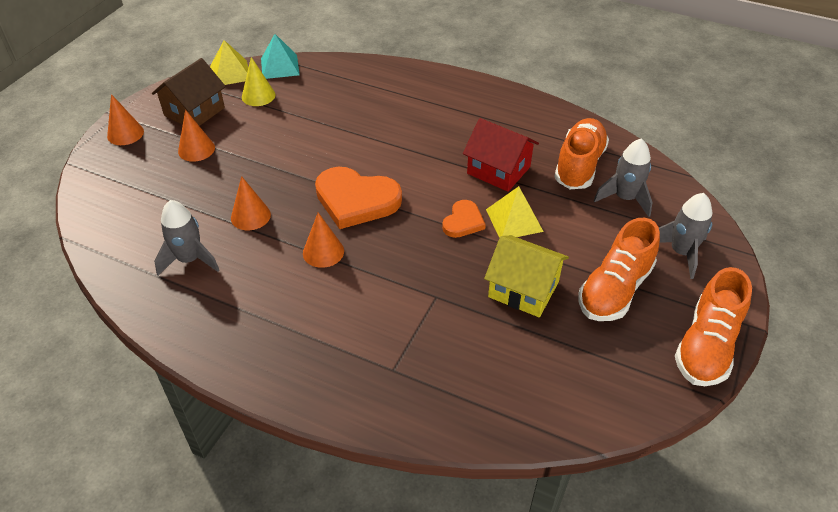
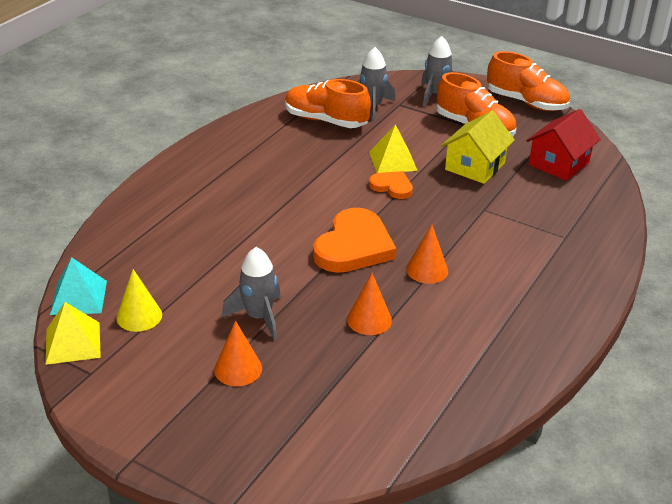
camera: 85 degrees left, 10 degrees down
orange cone [107,94,144,145] -> none
brown house [152,58,226,126] -> none
grey rocket [154,200,219,275] -> grey rocket moved to [222,247,281,340]
red house [463,118,539,192] -> red house moved to [526,109,601,181]

